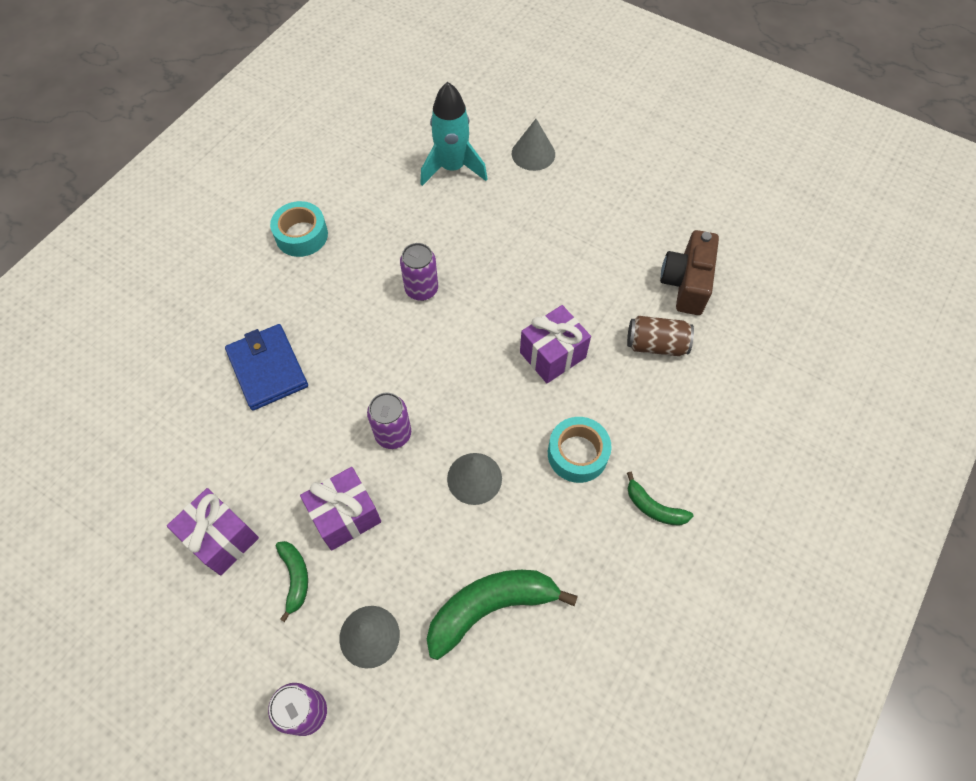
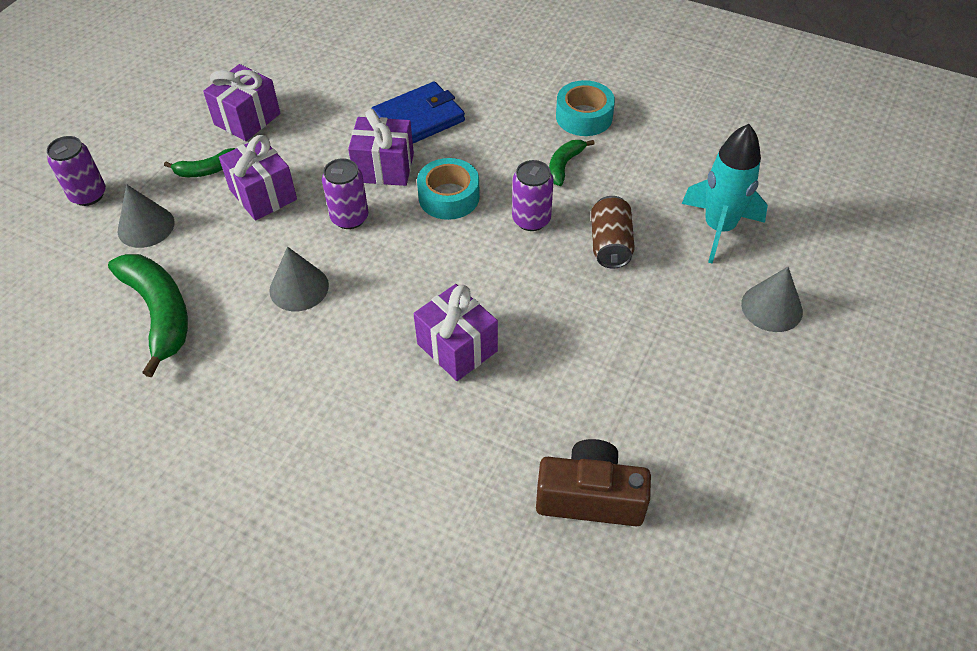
camera: 85 degrees right, 10 degrees down
turquoise tape [548,417,612,483] -> turquoise tape moved to [417,158,480,220]
brown can [627,316,694,356] -> brown can moved to [591,196,635,268]
green banana [627,472,693,526] -> green banana moved to [549,140,595,186]
none -> purple gift [348,109,414,186]

